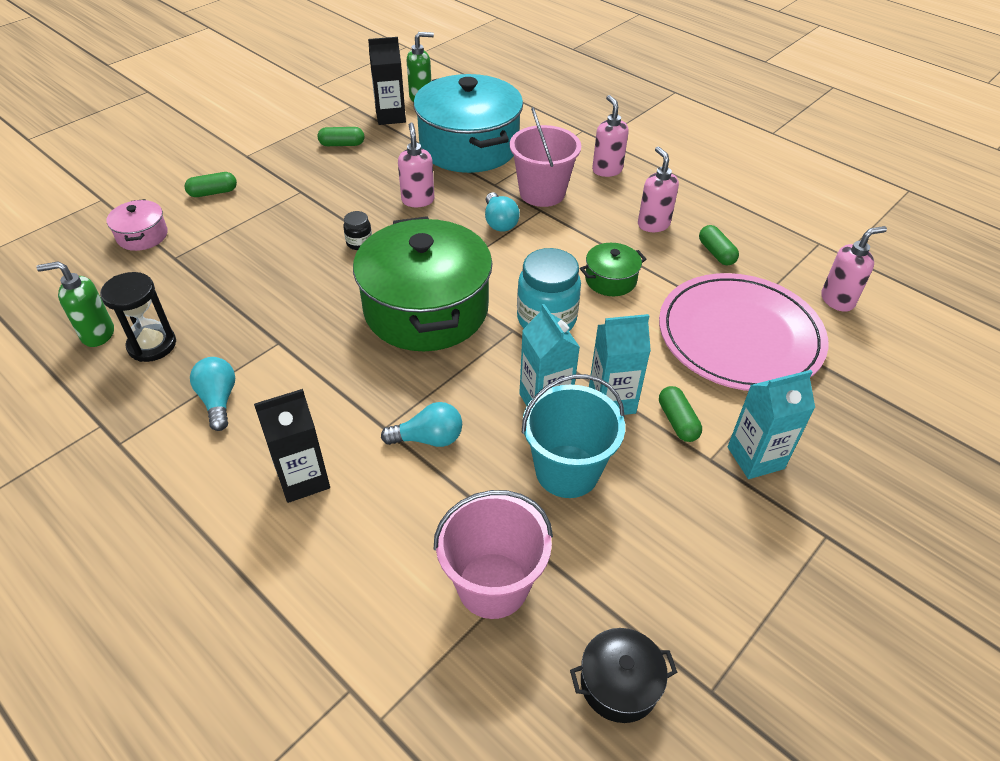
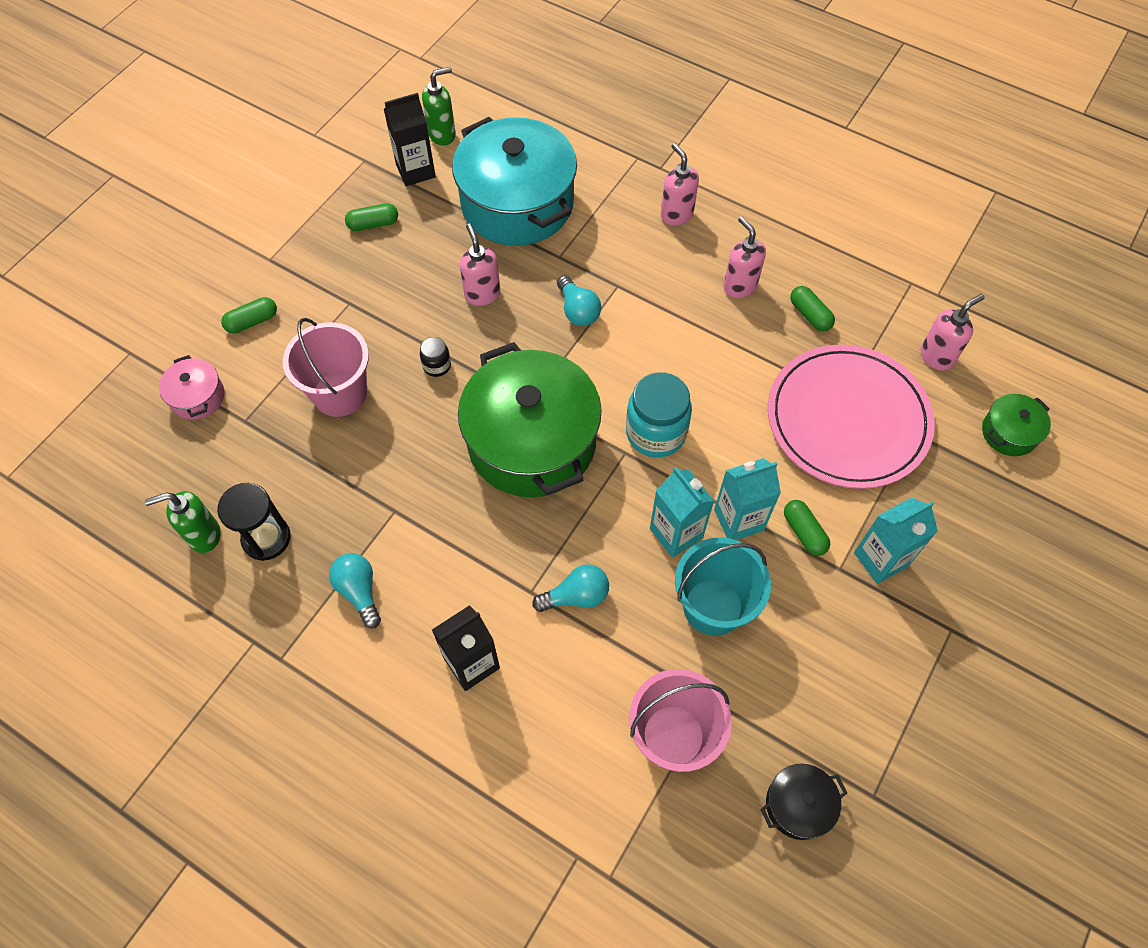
camera: 10 degrees left, 15 degrees up
pink bucket [510,107,581,207] -> pink bucket moved to [283,318,369,417]
green pot [580,243,646,296] -> green pot moved to [982,394,1051,456]

